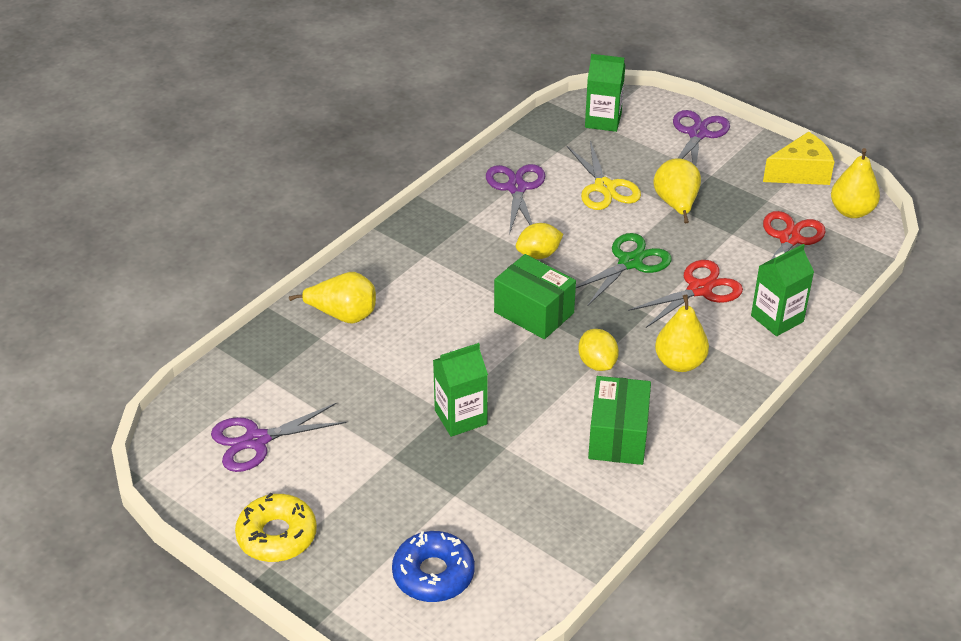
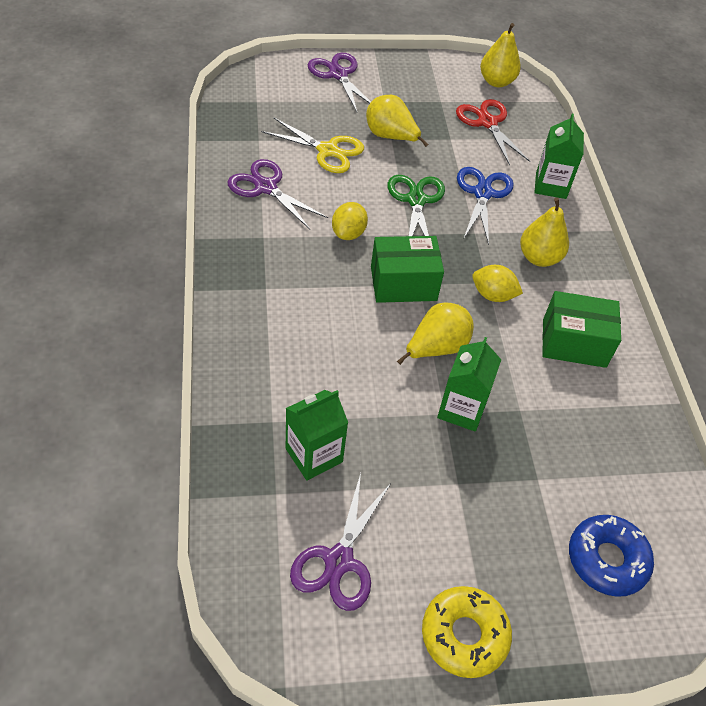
camera: 50 degrees left, 10 degrees up
yellow pear [289,272,376,324] -> yellow pear moved to [397,303,474,365]
green carton [585,54,625,132] -> green carton moved to [286,390,348,481]
green box [588,376,651,465] -> green box turned 45 degrees counterclockwise [542,291,621,368]
red scissors [628,260,743,328] -> blue scissors [457,167,513,245]
yellow cheese [763,132,834,185] -> none

